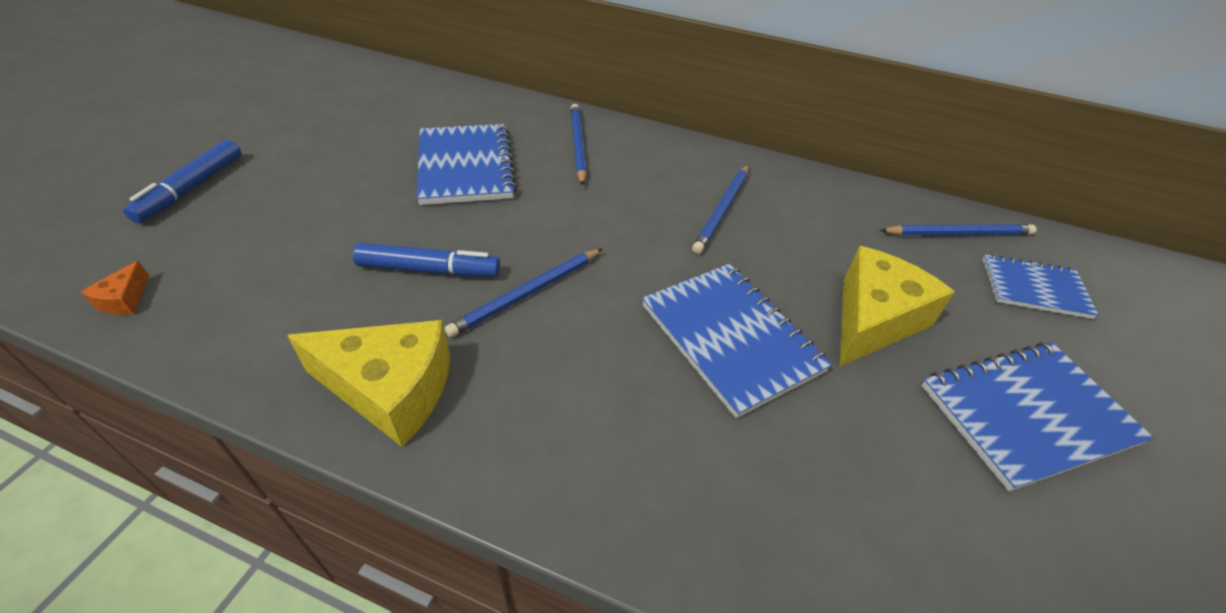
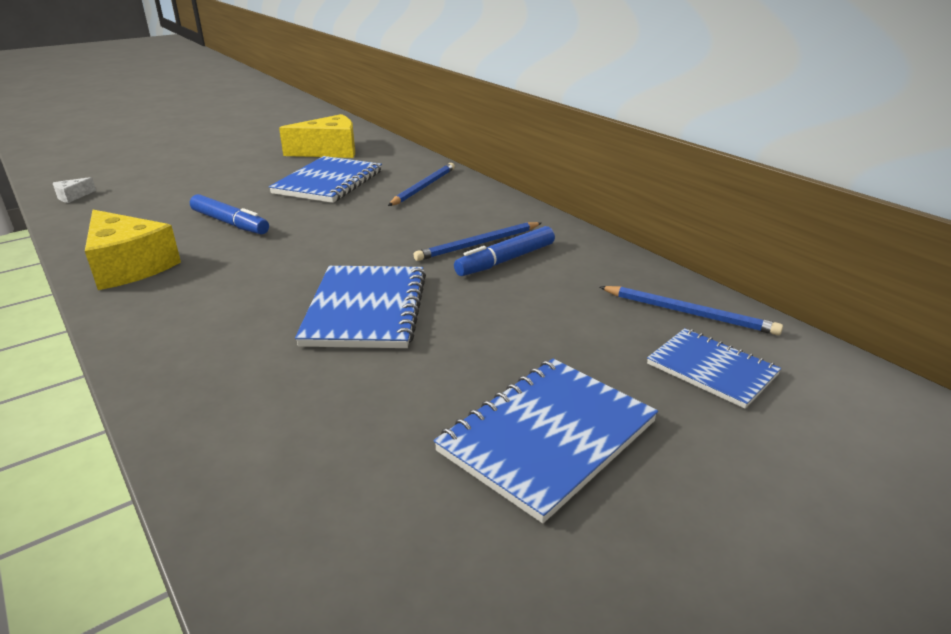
camera: 35 degrees right, 15 degrees down
orange cheese [80,261,149,315] -> white cheese [53,177,96,203]
blue marker [123,140,241,223] -> blue marker moved to [454,226,555,276]
blue pencil [444,248,603,337] -> none
yellow cheese [840,246,955,367] -> yellow cheese moved to [279,114,355,158]
blue notebook [921,342,1154,492] -> blue notebook turned 60 degrees counterclockwise [434,359,658,523]

